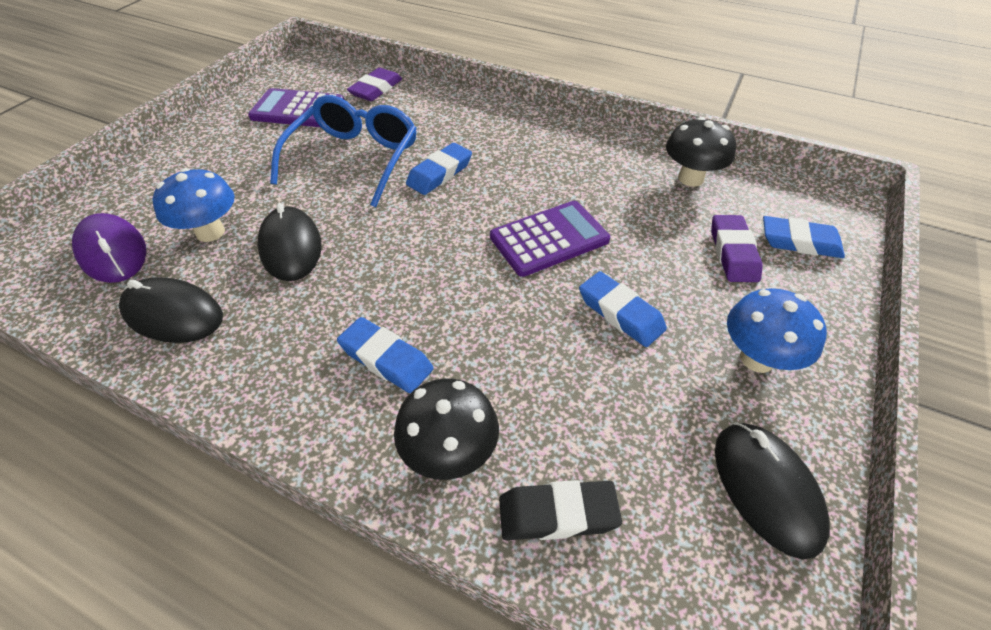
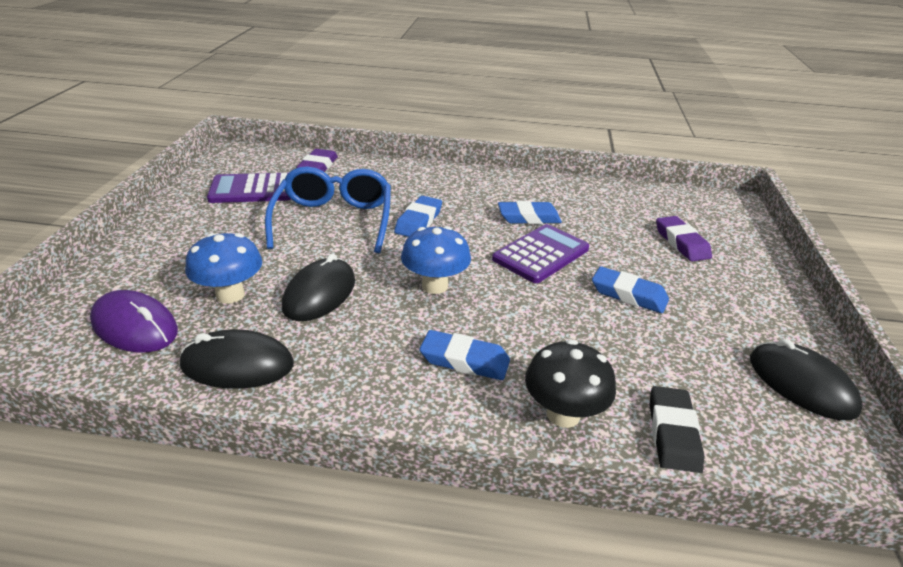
camera: 20 degrees left, 15 degrees down
black mouse [257,203,322,281] -> black mouse turned 60 degrees clockwise [282,254,355,321]
black eraser [499,480,622,540] -> black eraser turned 60 degrees counterclockwise [649,386,704,473]
black mushroom [666,117,736,187] -> none
blue mushroom [727,288,827,373] -> blue mushroom moved to [401,226,471,294]
blue eraser [763,216,845,258] -> blue eraser moved to [498,201,562,224]

